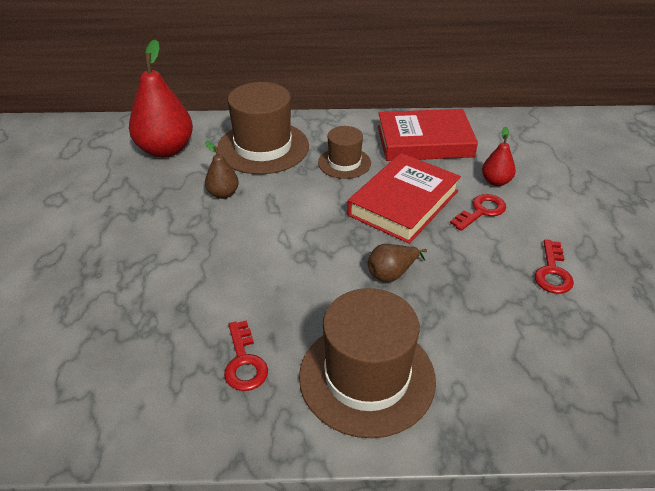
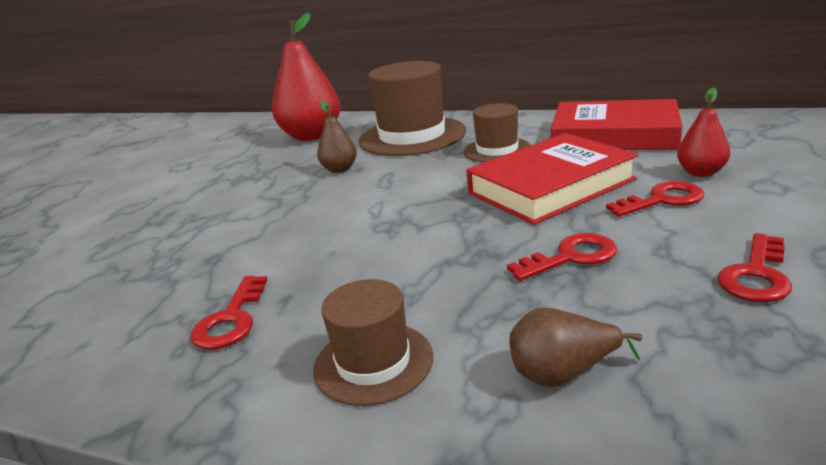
camera: 25 degrees right, 15 degrees down
brown hat [299,288,436,438] -> brown hat [313,279,433,406], size x0.56
brown pear [368,244,427,282] -> brown pear moved to [510,307,642,388]
none -> red key [507,233,617,281]

